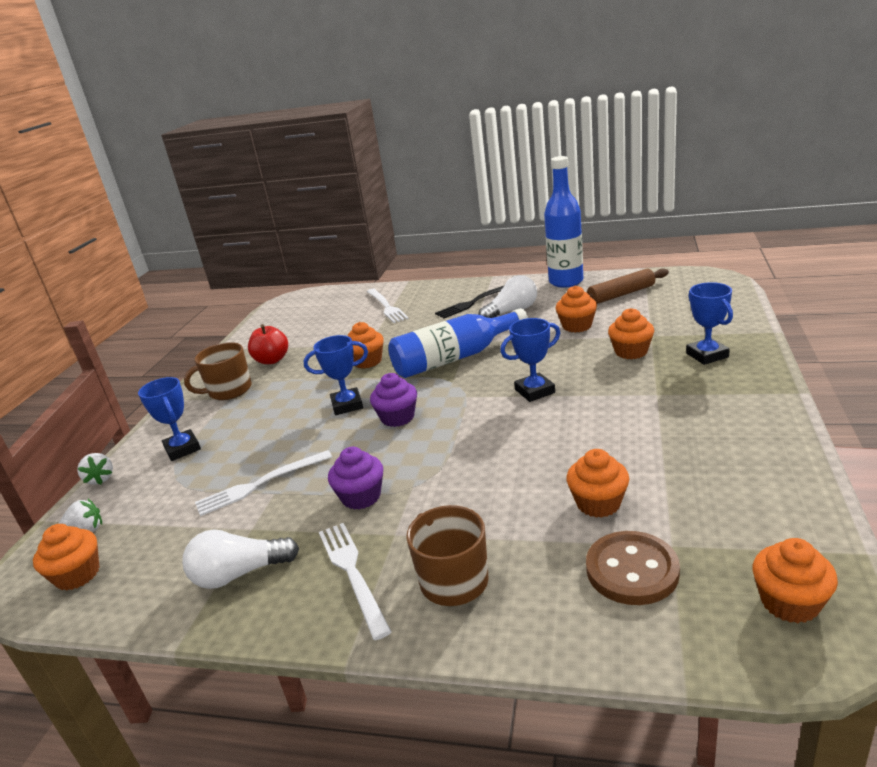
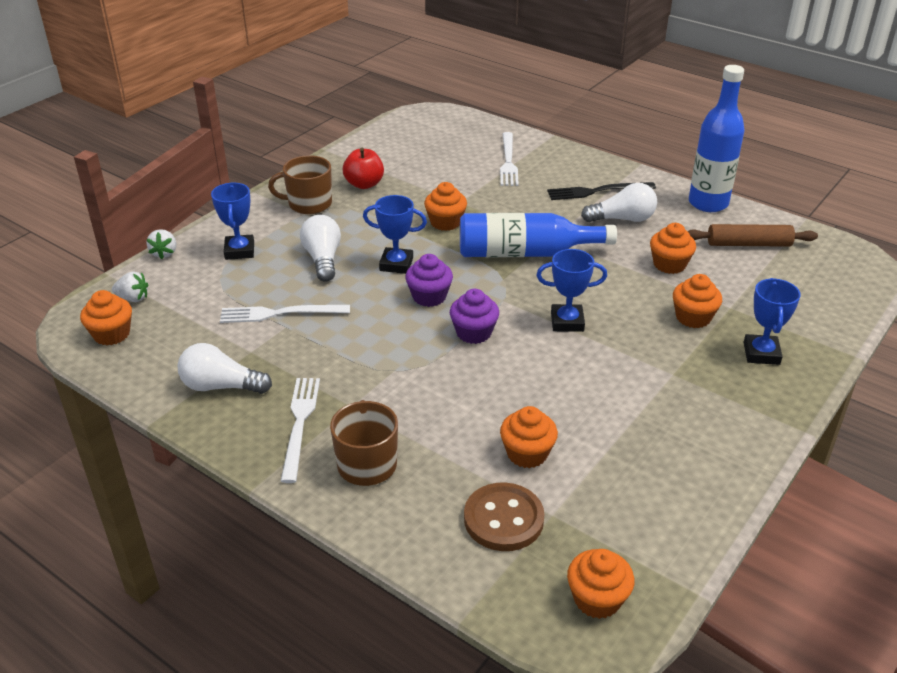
camera: 20 degrees right, 10 degrees up
purple cupcake [328,447,383,510] -> purple cupcake moved to [450,289,499,344]
none -> white light bulb [300,215,341,281]

